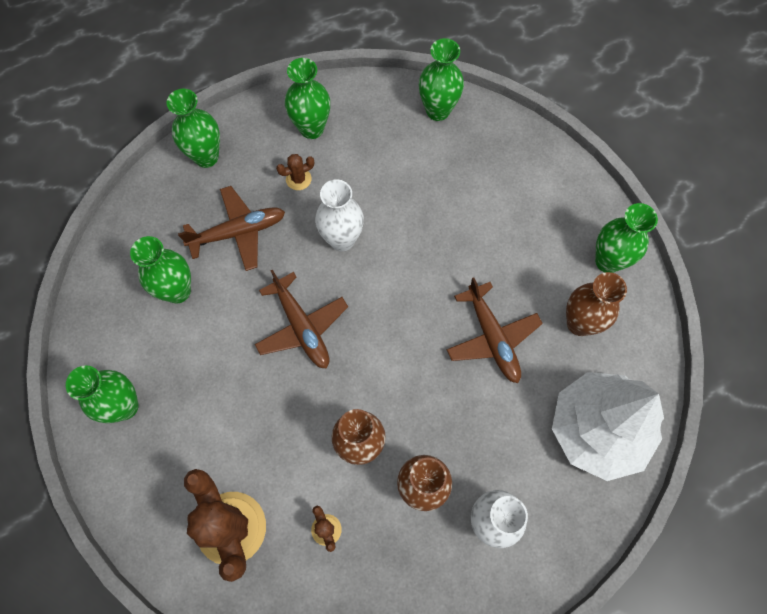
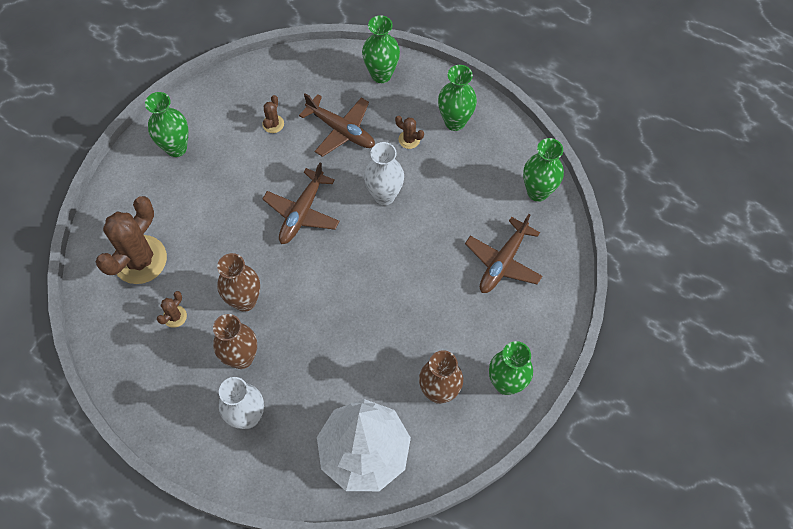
camera: 55 degrees right, 5 degrees down
green vase [130,236,191,303] -> brown cactus [262,95,284,133]
brown plane [447,277,543,383] -> brown plane moved to [465,214,542,293]

